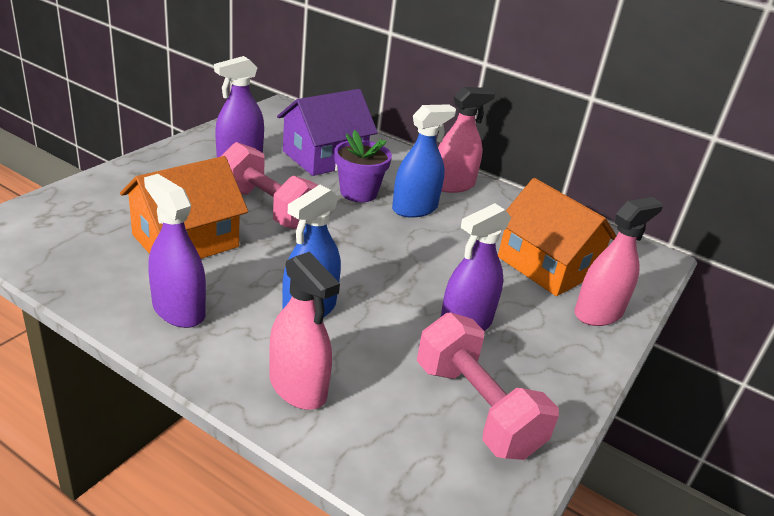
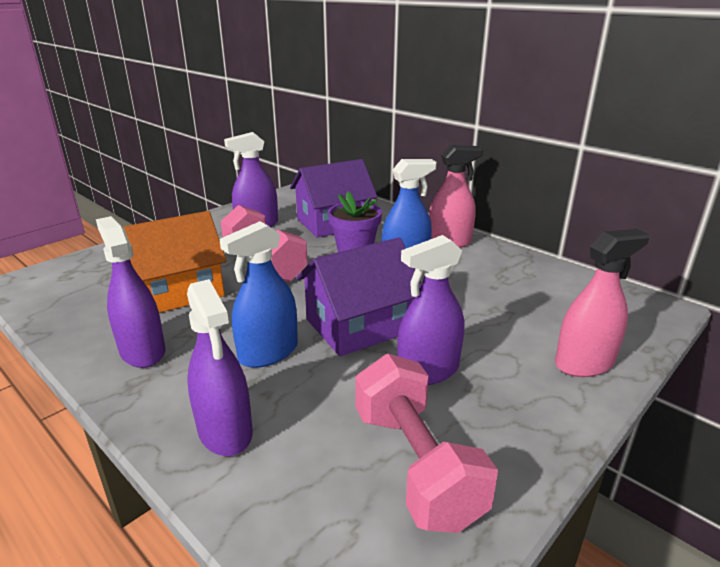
camera: 15 degrees right, 5 degrees down
pink spray bottle [269,252,340,410] -> purple spray bottle [187,279,253,456]
orange house [498,178,617,296] -> none
none -> purple house [296,237,422,356]

